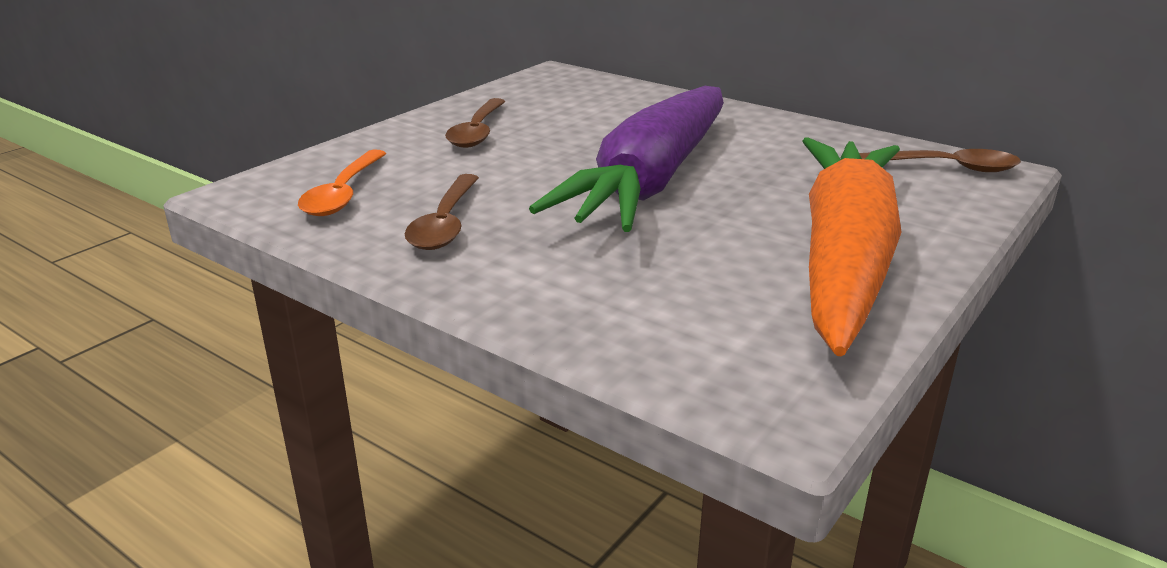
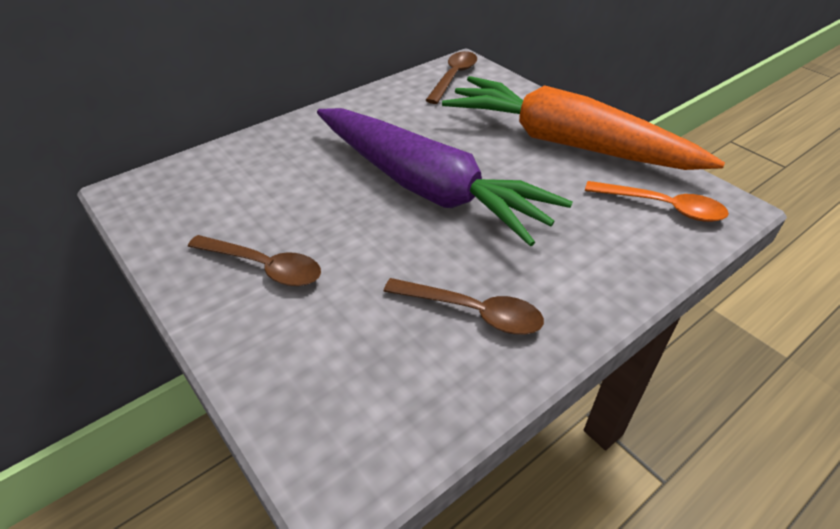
camera: 75 degrees left, 15 degrees up
orange spoon [298,150,387,216] -> orange spoon moved to [585,181,729,222]

